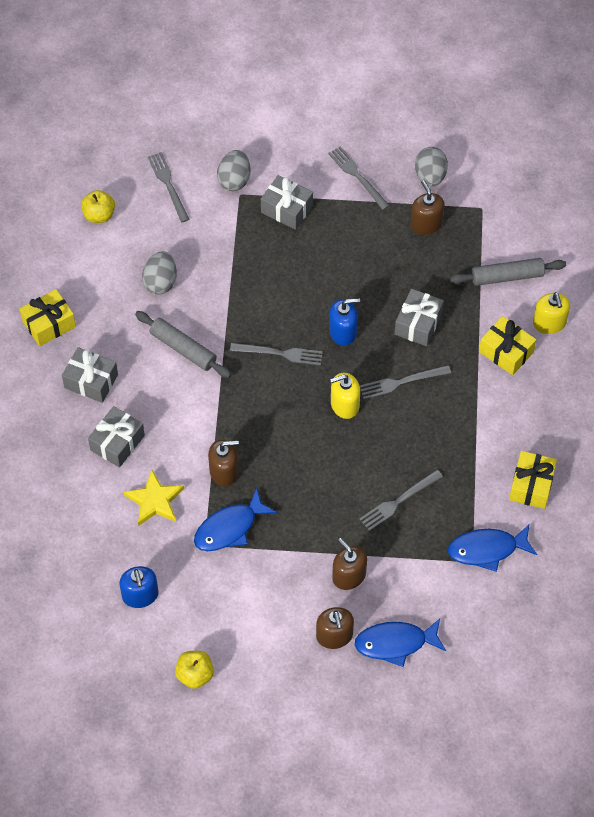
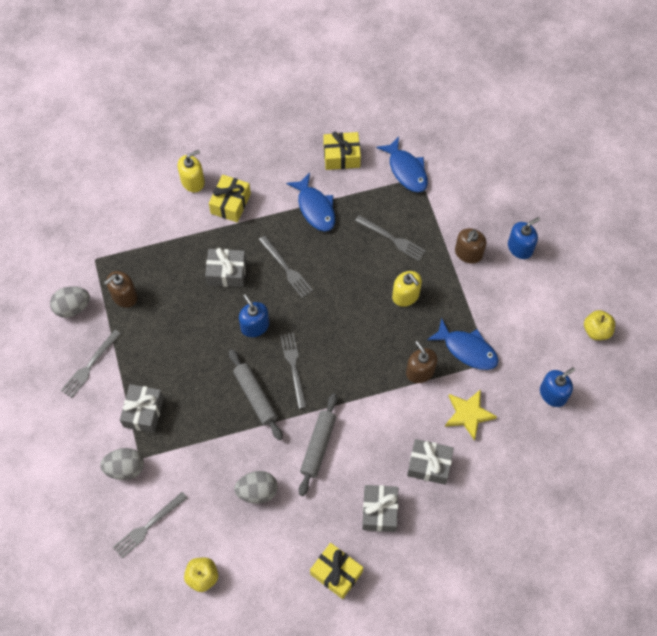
camera: 110 degrees left, 5 degrees up
brown soap dispenser [316,607,354,649] -> blue soap dispenser [508,217,540,259]
yellow soap dispenser [330,373,360,419] -> yellow soap dispenser moved to [392,271,422,307]
blue fish [355,619,446,667] -> blue fish moved to [286,173,335,232]
grey rolling pin [450,258,566,286] -> grey rolling pin moved to [229,349,283,440]

